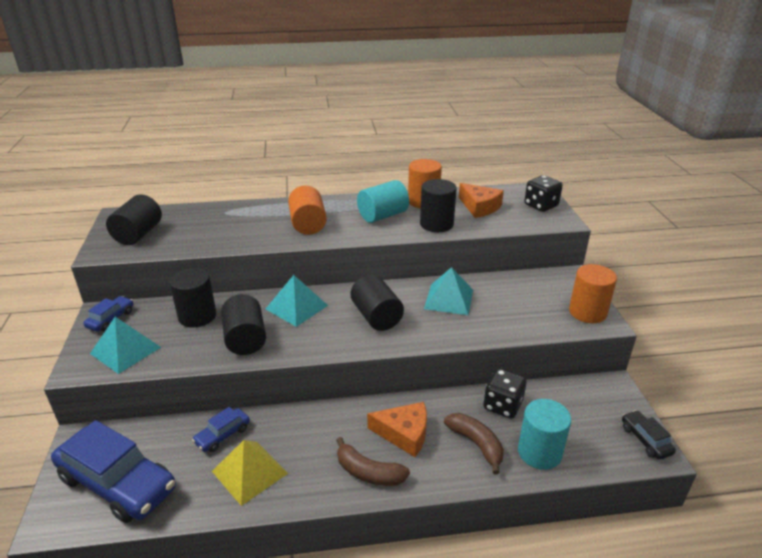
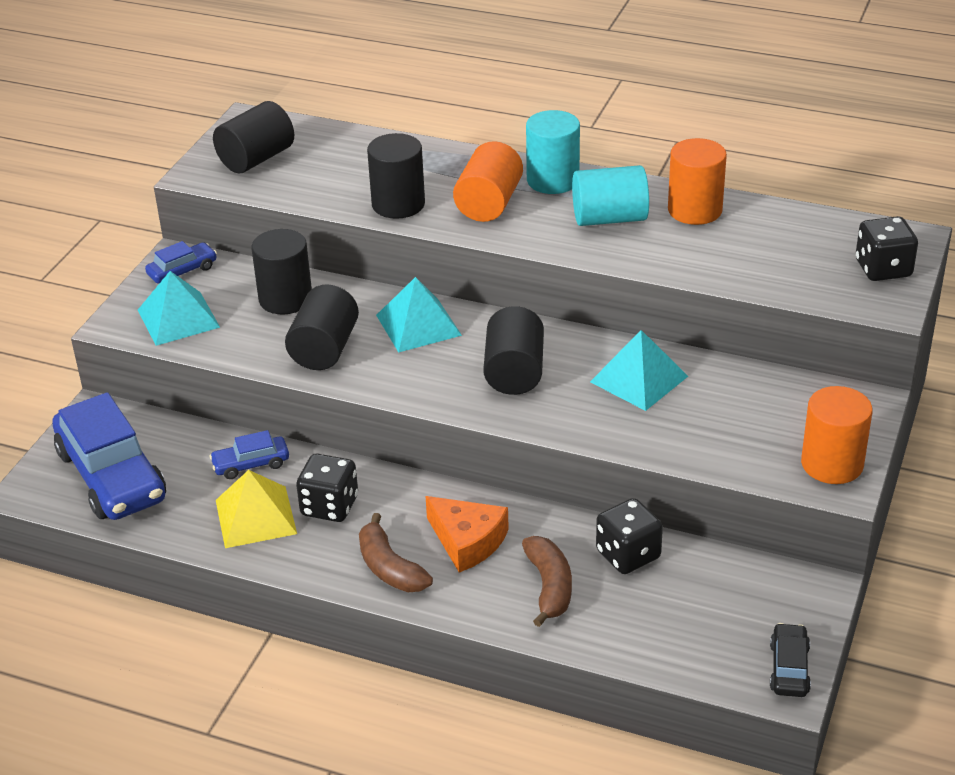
camera: 30 degrees right, 5 degrees up
black cylinder [420,179,457,232] -> black cylinder moved to [367,133,425,219]
orange cheese [459,183,504,218] -> none
turquoise cylinder [518,399,571,470] -> turquoise cylinder moved to [526,110,580,194]
none -> black dice [296,454,358,522]

